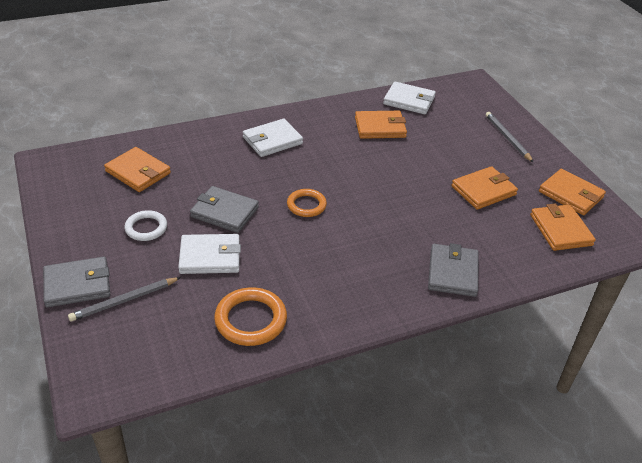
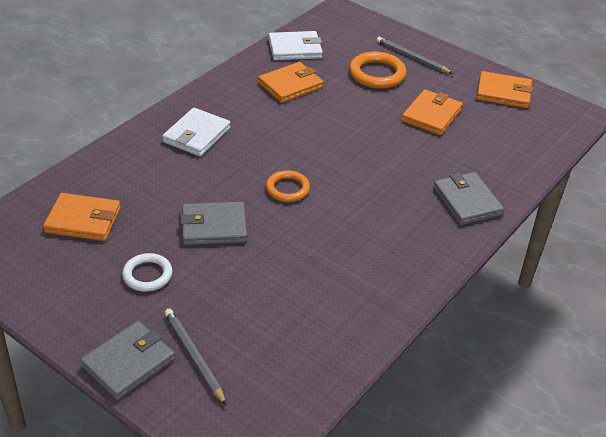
camera: 30 degrees left, 0 degrees up
grey pencil [68,277,181,321] -> grey pencil turned 120 degrees clockwise [164,308,227,406]
white wallet [178,234,241,274] -> none
orange ring [214,287,287,346] -> orange ring moved to [349,51,407,89]
orange wallet [530,203,596,251] -> none

